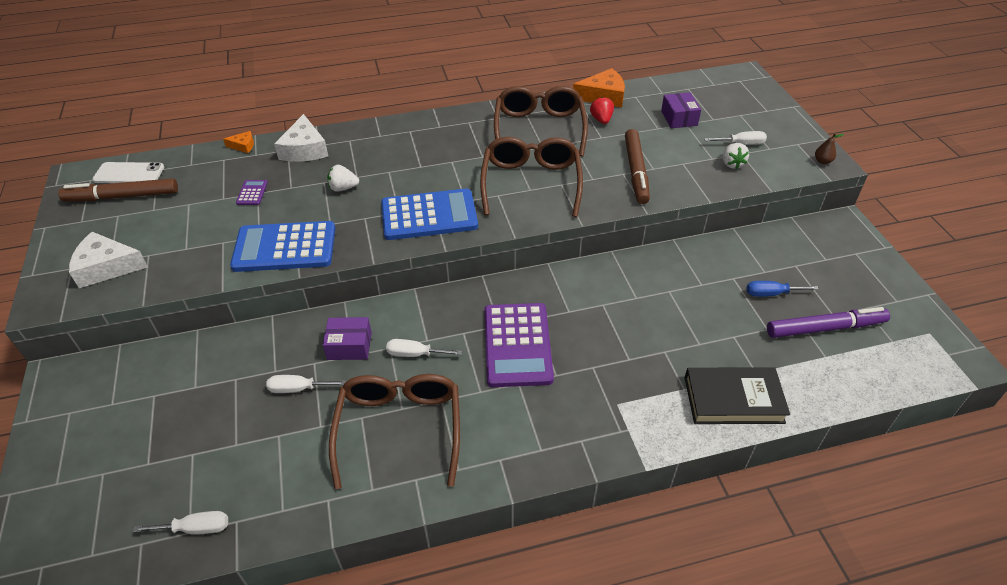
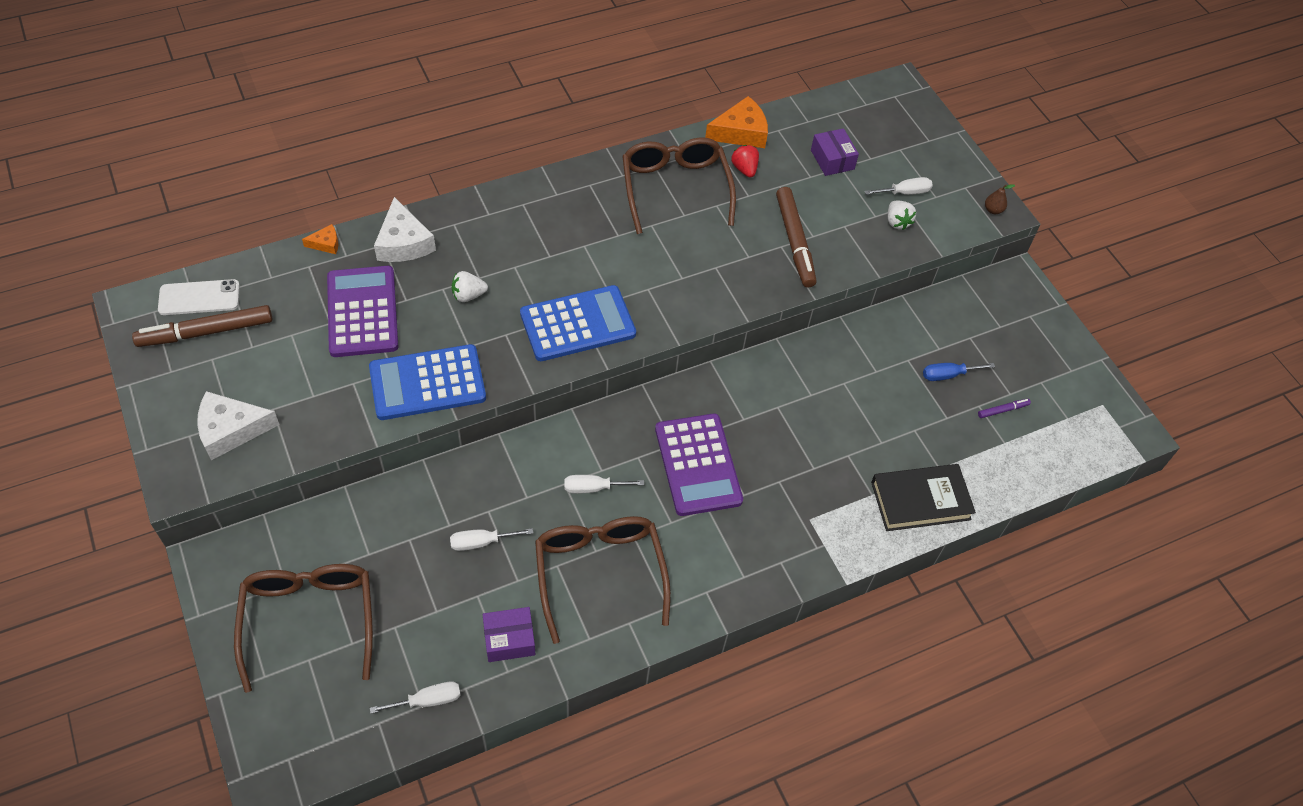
camera: 15 degrees left, 10 degrees up
purple calculator [236,180,268,205] -> purple calculator [327,266,399,357], size x2.43
purple box [323,317,372,360] -> purple box moved to [483,607,535,662]
brown glasses [480,137,583,217] -> brown glasses moved to [234,564,373,693]
purple marker [767,307,890,338] -> purple marker [978,399,1031,418], size x0.45

